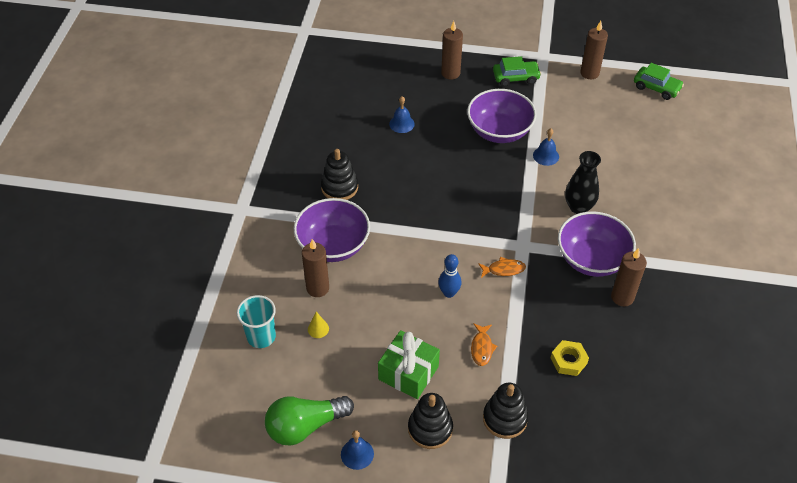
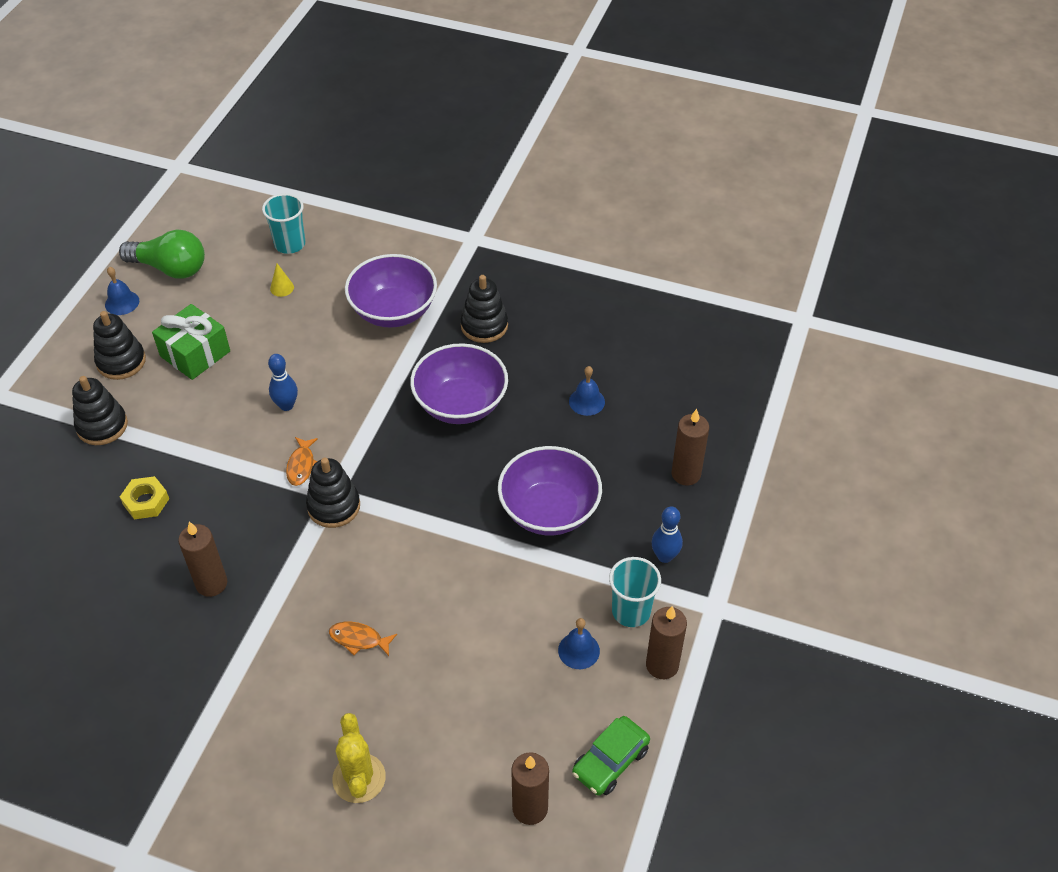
camera: 100 degrees right, 0 degrees up
green light bulb [265,396,354,446] -> green light bulb turned 120 degrees clockwise [119,229,205,279]
brown candle [302,239,329,297] -> brown candle moved to [511,752,549,825]
orange fish [471,323,497,366] -> orange fish moved to [329,622,397,656]
green car [493,56,541,87] -> blue bowling pin [652,507,683,563]
blue bell [533,128,559,166] -> blue bell moved to [558,618,600,669]
purple bowl [558,211,636,277] -> purple bowl moved to [410,343,508,424]
black vase [565,151,601,214] -> none
none -> black stacking toy [306,458,360,528]
none -> yellow cactus [332,713,386,803]
none -> turquoise cup [609,557,661,627]

